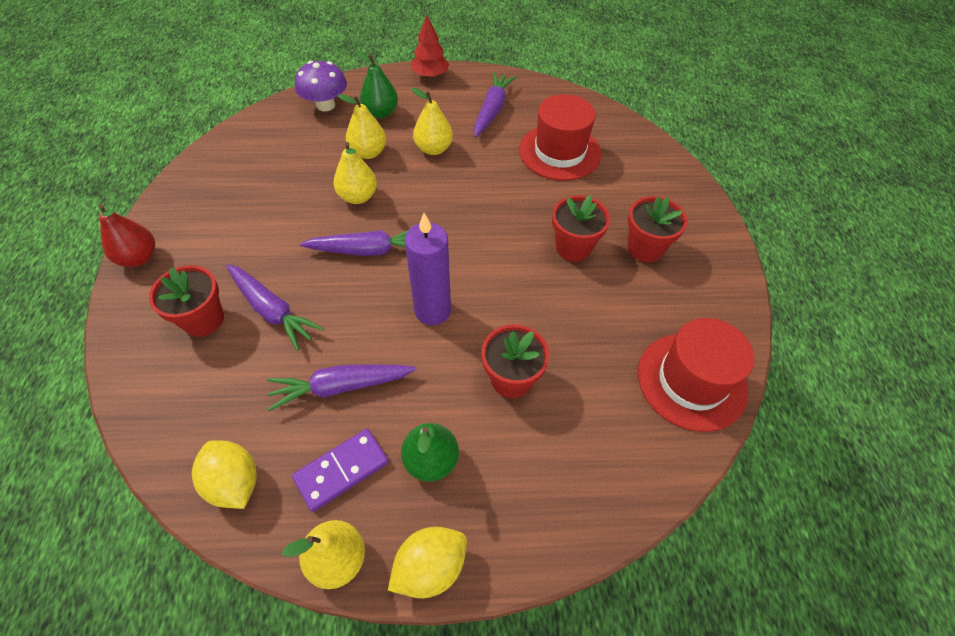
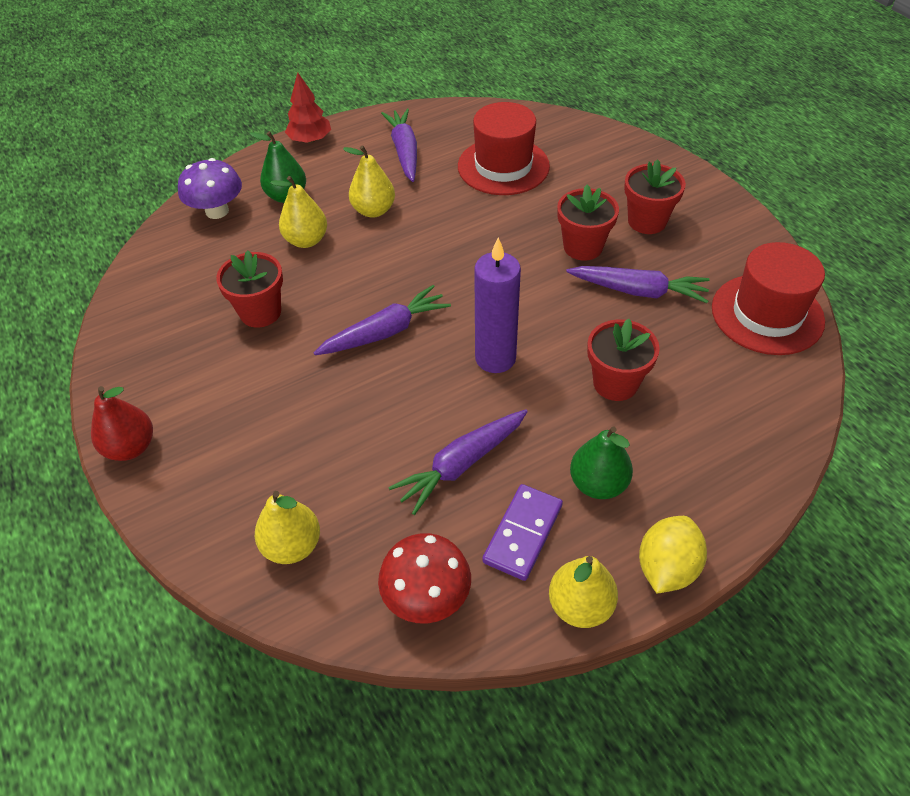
camera: 25 degrees left, 5 degrees down
red flower pot [149,265,224,337] -> red flower pot moved to [216,251,283,328]
yellow lemon [192,440,257,509] -> red mushroom [378,533,471,623]
purple carrot [226,264,324,351] -> purple carrot moved to [566,266,710,303]
yellow pear [333,142,377,204] -> yellow pear moved to [255,491,320,564]

